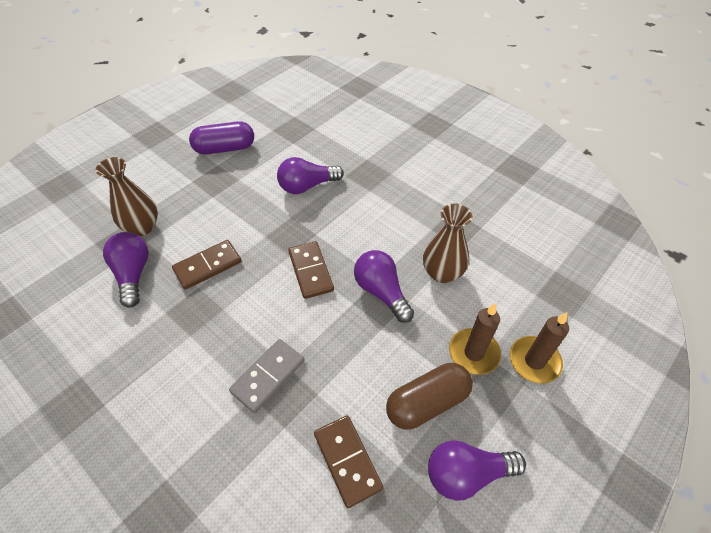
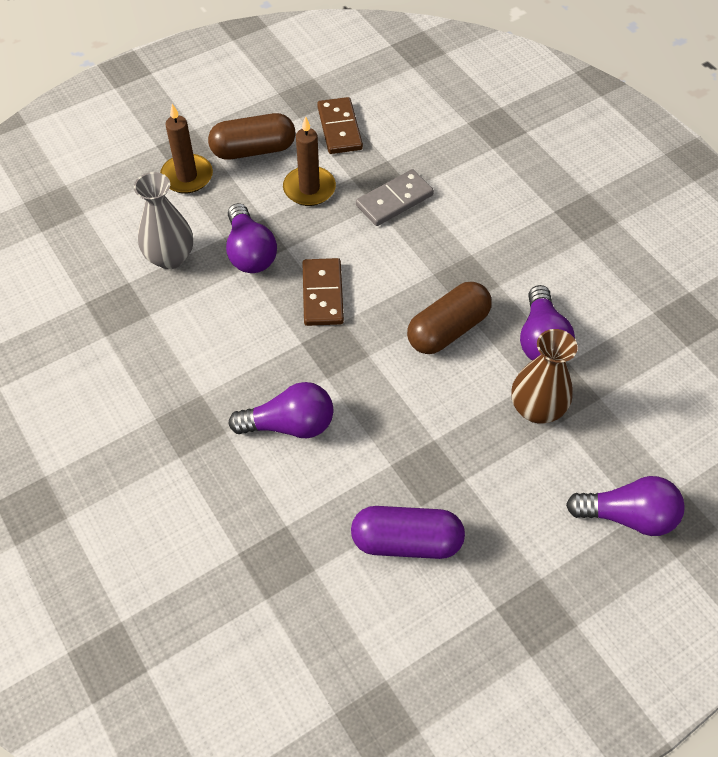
camera: 165 degrees left, 5 degrees up
brown domino [172,240,241,290] -> brown capsule [407,282,492,354]
brown vase [423,203,472,283] -> grey vase [134,172,193,269]
purple light bulb [428,440,526,501] -> purple light bulb moved to [566,476,685,536]
brown candle [510,312,569,384] -> brown candle moved to [283,116,336,206]

